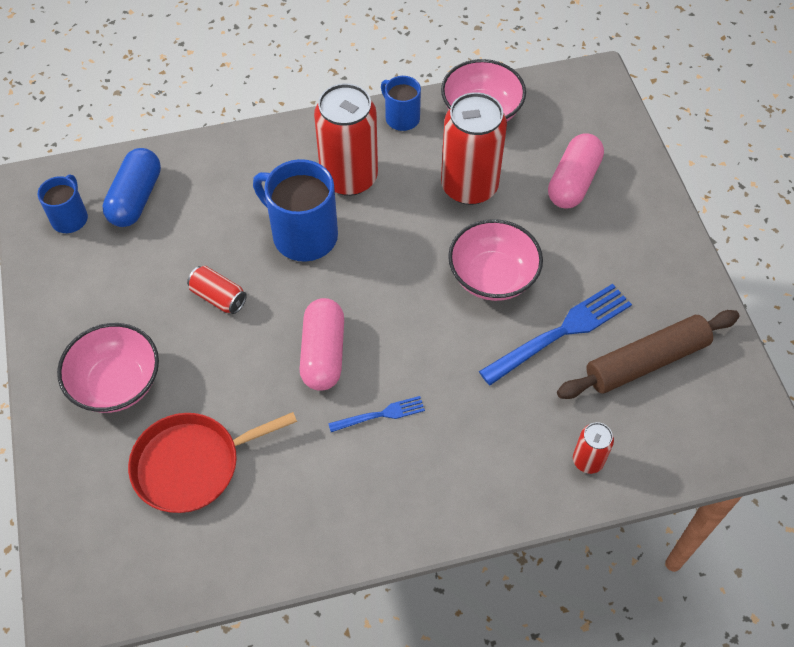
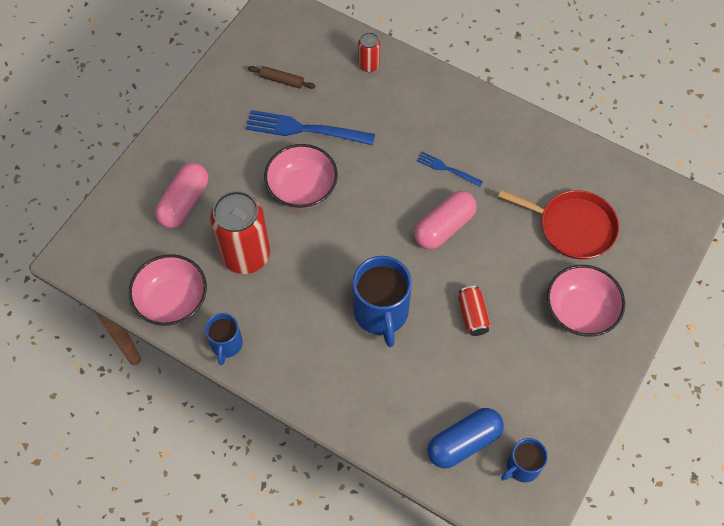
camera: 135 degrees left, 5 degrees up
red can [314,83,378,196] -> none
pink capsule [548,134,604,208] -> pink capsule turned 45 degrees counterclockwise [155,163,208,229]
brown rolling pin [557,310,740,399] -> brown rolling pin [248,66,315,89], size x0.48

